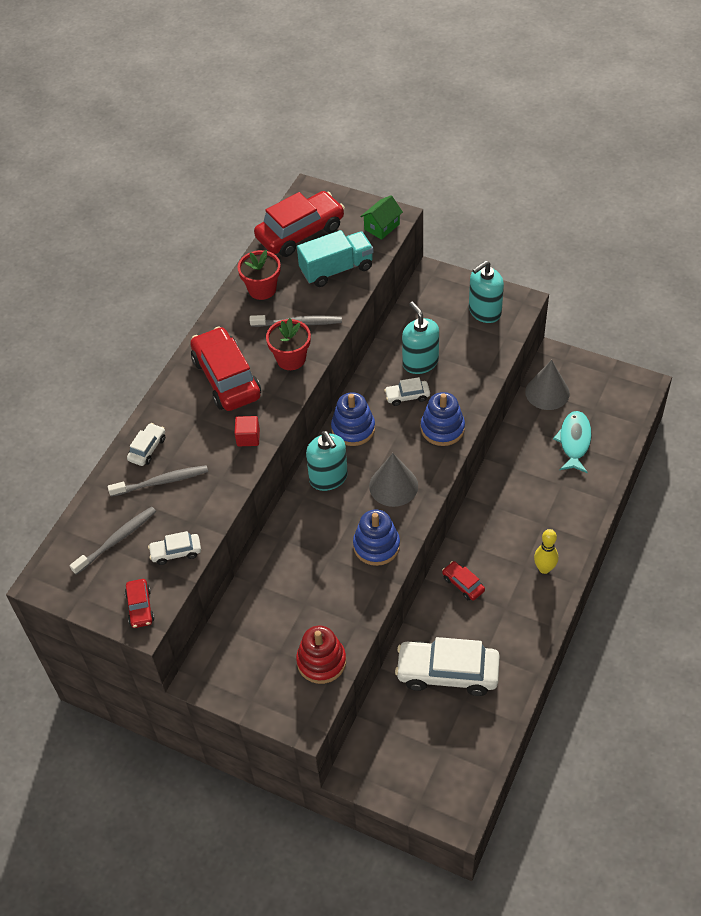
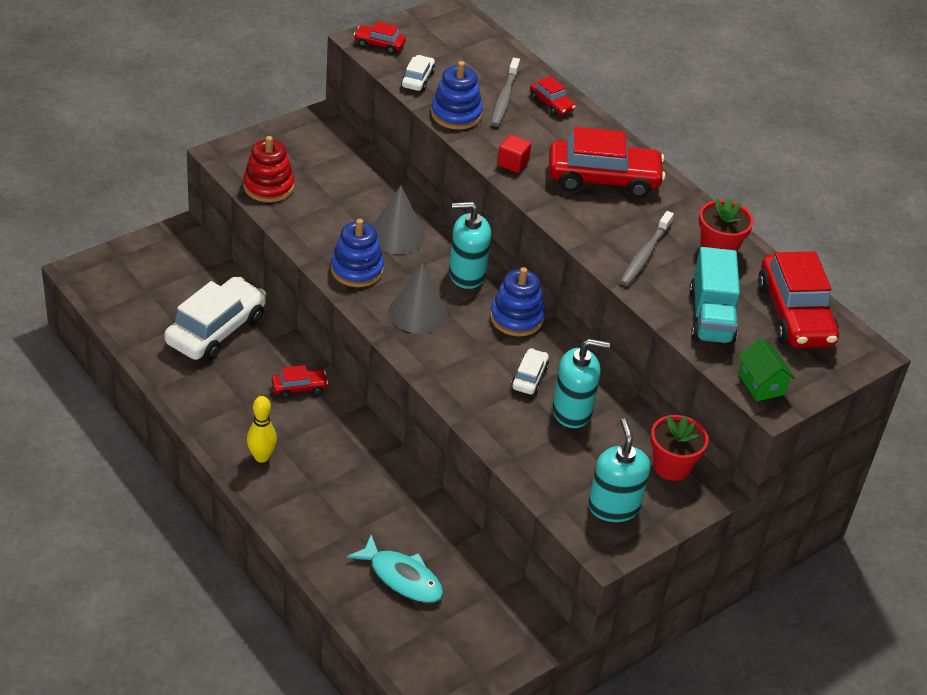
camera: 110 degrees right, 10 degrees down
grey toothbrush [70,506,156,575] -> none
white car [127,423,165,466] -> red car [530,76,576,116]
red flower pot [266,318,311,370] -> red flower pot moved to [650,415,709,481]
blue stacking toy [421,392,465,446] -> blue stacking toy moved to [431,61,483,130]
grey cone [525,360,570,410] -> grey cone moved to [373,186,425,254]

